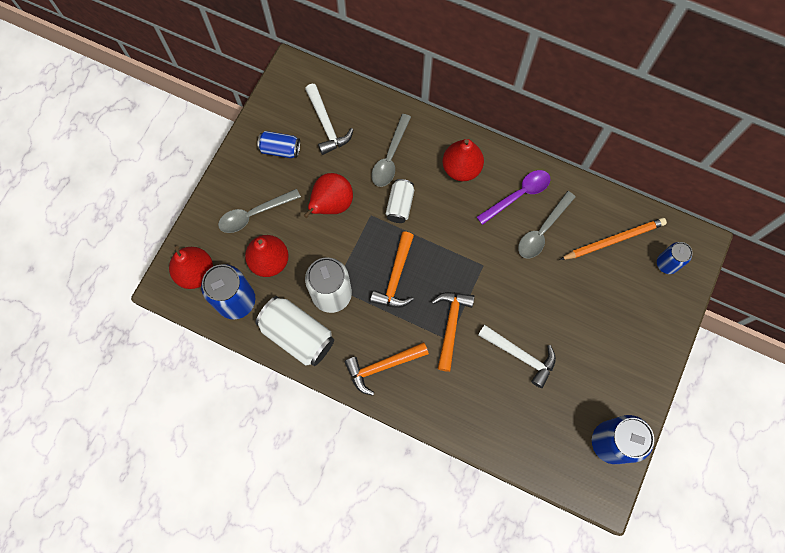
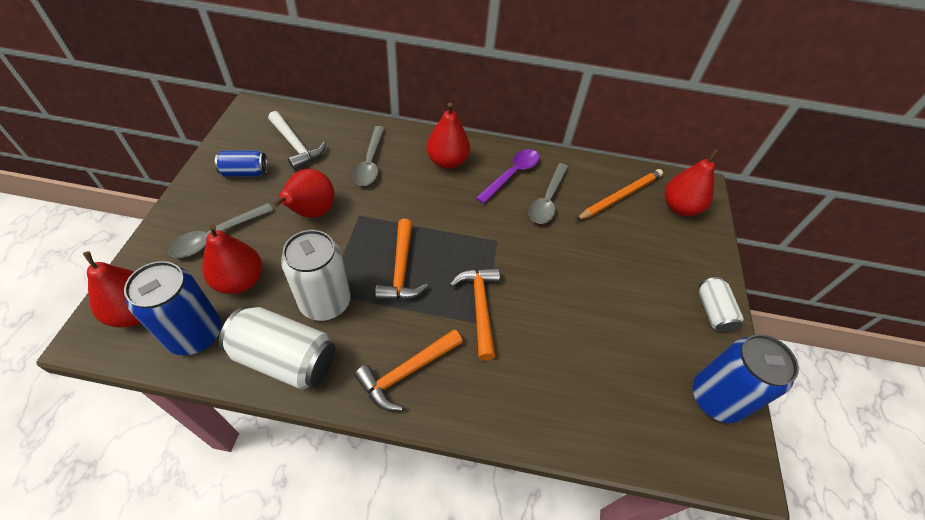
camera: 20 degrees left, 20 degrees down
white can [386,179,414,223] -> white can moved to [699,277,744,333]
white hammer [478,325,556,388] -> none
blue can [657,242,693,274] -> red pear [665,149,719,216]

